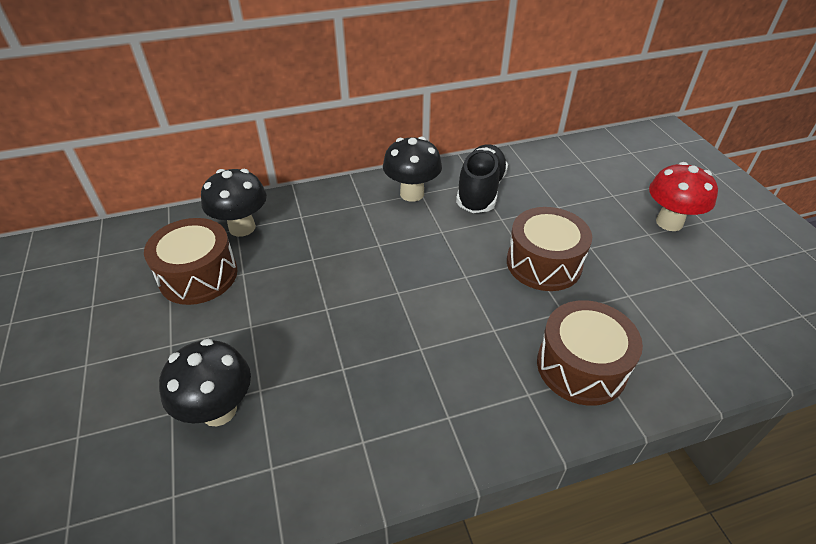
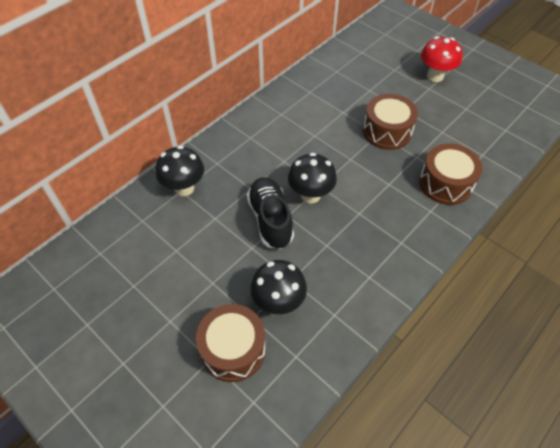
camera: 30 degrees left, 10 degrees up
brown drum [144,218,238,305] -> brown drum moved to [196,304,266,382]
black mushroom [383,137,442,202] -> black mushroom moved to [288,153,337,204]
black shoe [456,145,508,213] -> black shoe moved to [247,178,294,249]

